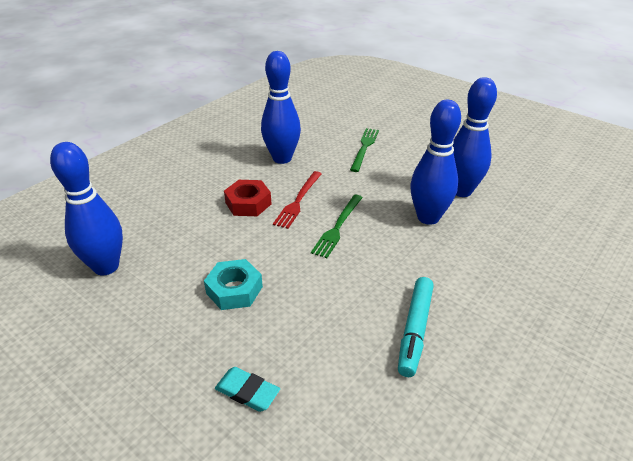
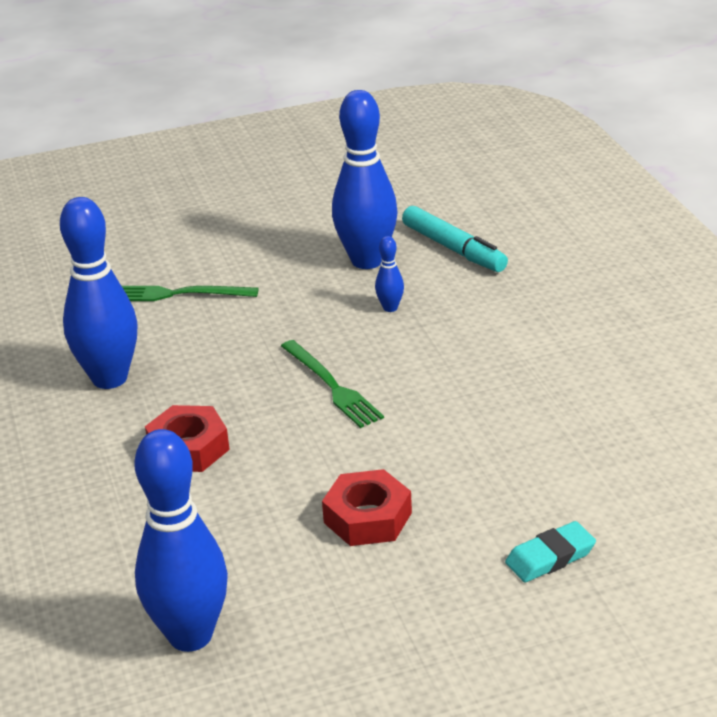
camera: 55 degrees left, 5 degrees down
turquoise nut [204,259,263,310] -> red nut [322,469,412,546]
red fork [273,171,322,229] -> none
green fork [350,128,379,172] -> green fork turned 45 degrees counterclockwise [122,286,259,301]
turquoise marker [398,277,434,377] -> turquoise marker moved to [402,206,508,272]
blue bowling pin [410,100,461,225] -> blue bowling pin [375,236,404,312], size x0.43

